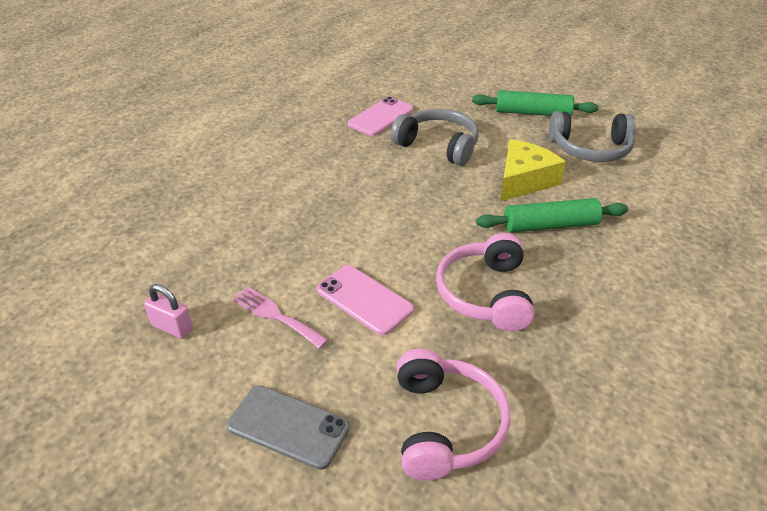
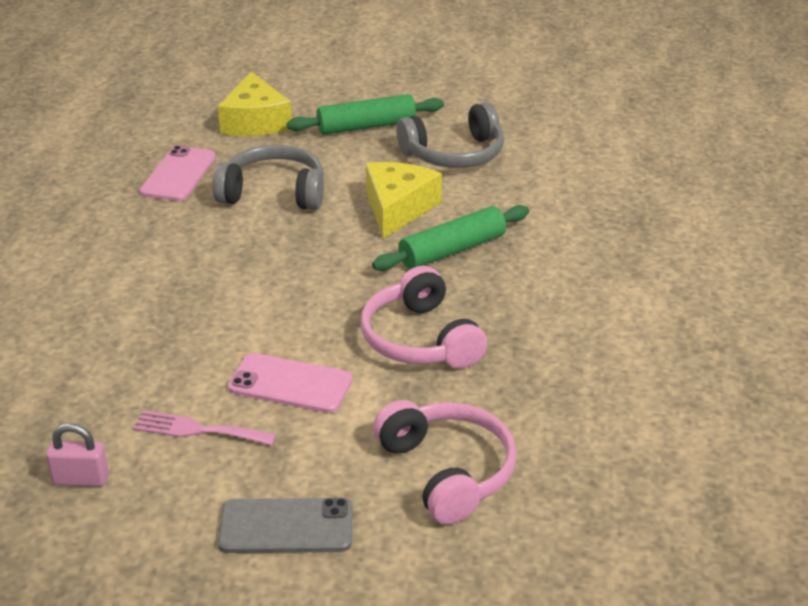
camera: 25 degrees left, 5 degrees down
none -> yellow cheese [218,71,292,136]

